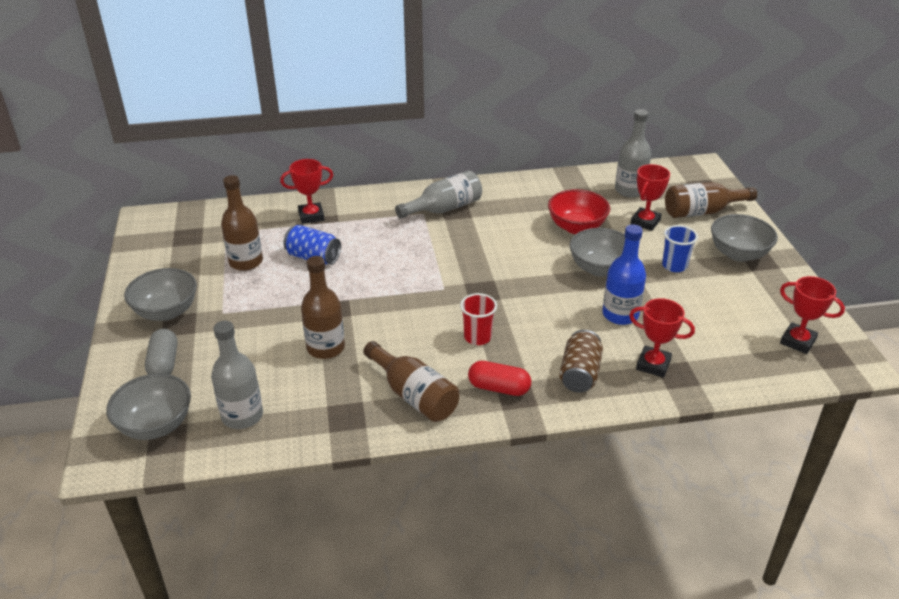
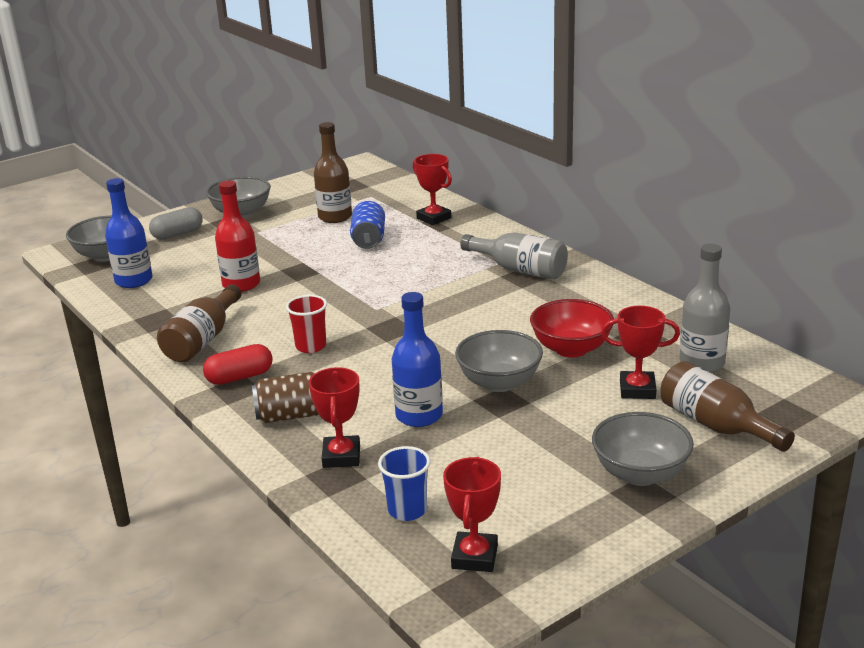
camera: 65 degrees right, 10 degrees down
grey bottle [211,321,263,429] -> blue bottle [105,178,153,288]
brown bottle [301,256,345,359] -> red bottle [215,180,260,292]
red capsule [468,361,531,396] -> red capsule turned 75 degrees clockwise [203,344,273,385]
blue cup [662,225,698,272] -> blue cup moved to [378,446,431,521]

